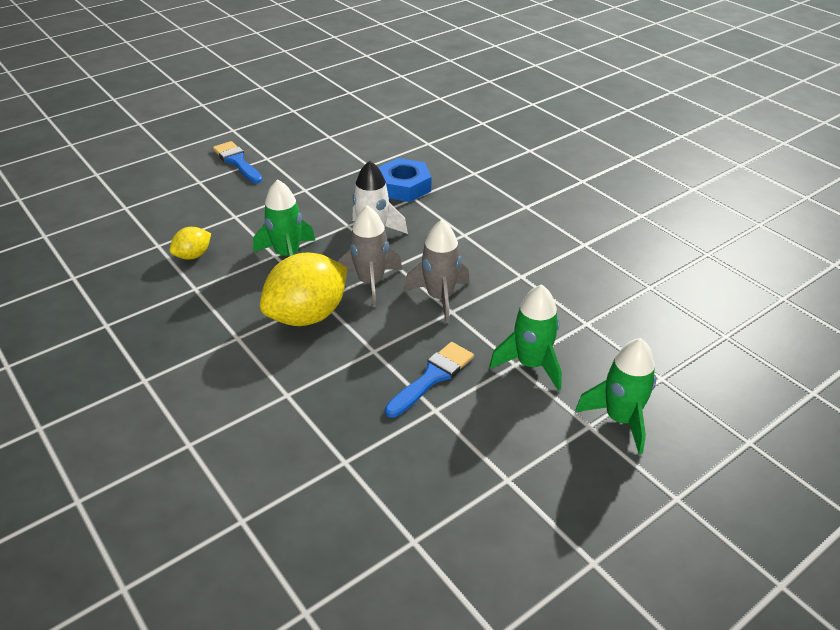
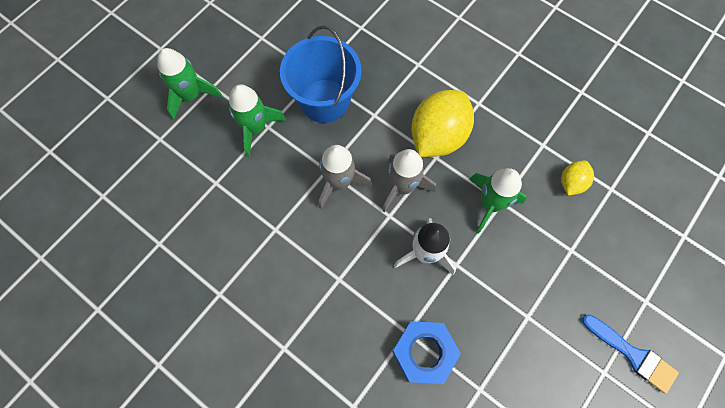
camera: 165 degrees right, 30 degrees up
blue brush [385,342,474,418] -> blue bucket [280,25,361,123]

